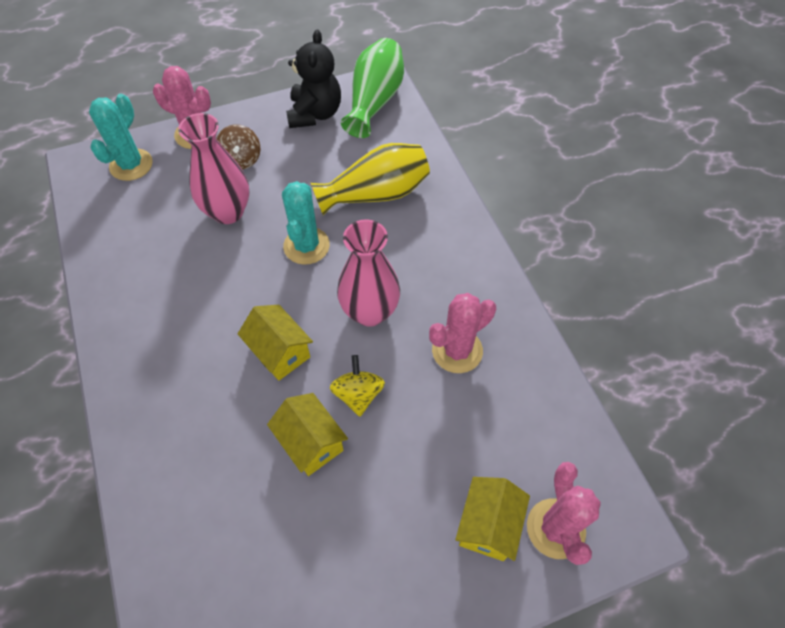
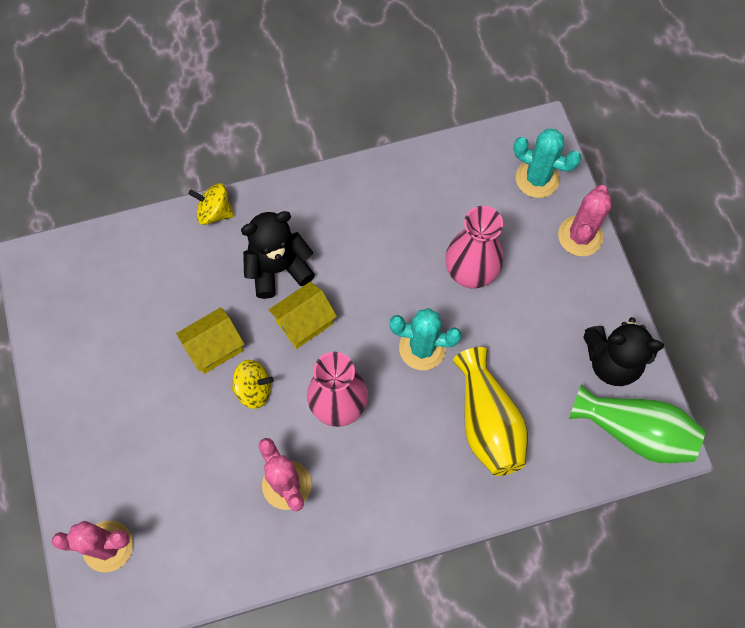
camera: 95 degrees right, 10 degrees up
brown spinning top [216,124,261,170] -> none
yellow house [455,477,530,561] -> none
none -> yellow spinning top [188,183,234,225]
none -> black teddy bear [241,211,315,299]

